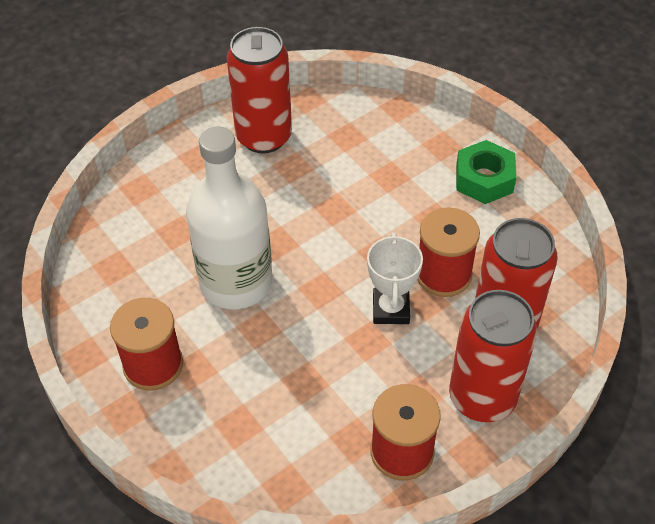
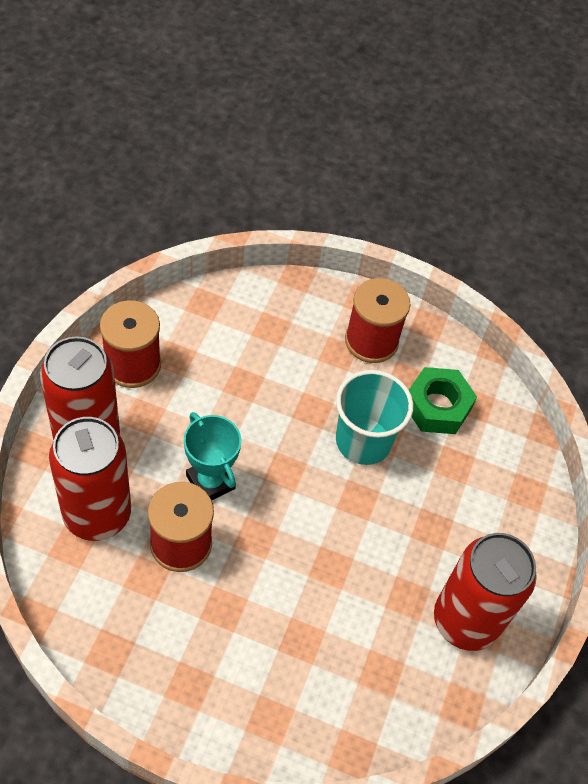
camera: 140 degrees right, 5 degrees up
white bottle [186,126,272,309] -> turquoise cup [336,370,413,465]
white trophy [367,232,423,324] -> turquoise trophy [184,412,241,501]
green nut [456,140,517,204] -> green nut moved to [409,367,477,434]

